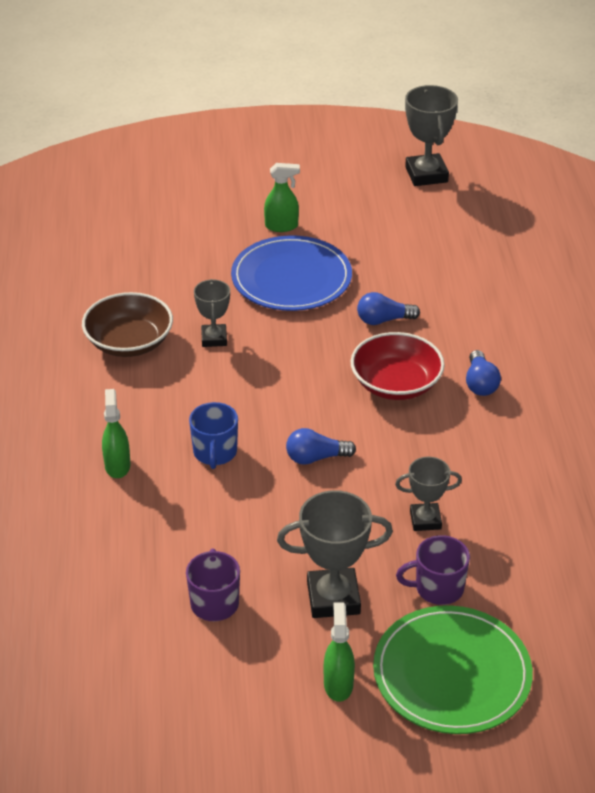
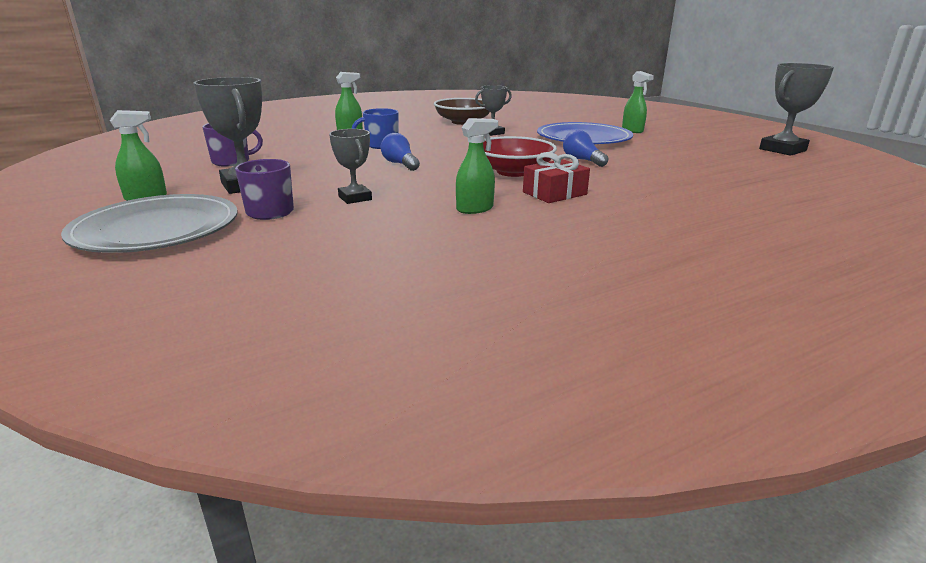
camera: 65 degrees right, 15 degrees down
green plate [373,605,533,734] -> grey plate [61,194,238,253]
blue light bulb [466,350,501,396] -> red gift [523,152,590,203]
none -> green spray bottle [456,118,498,214]

